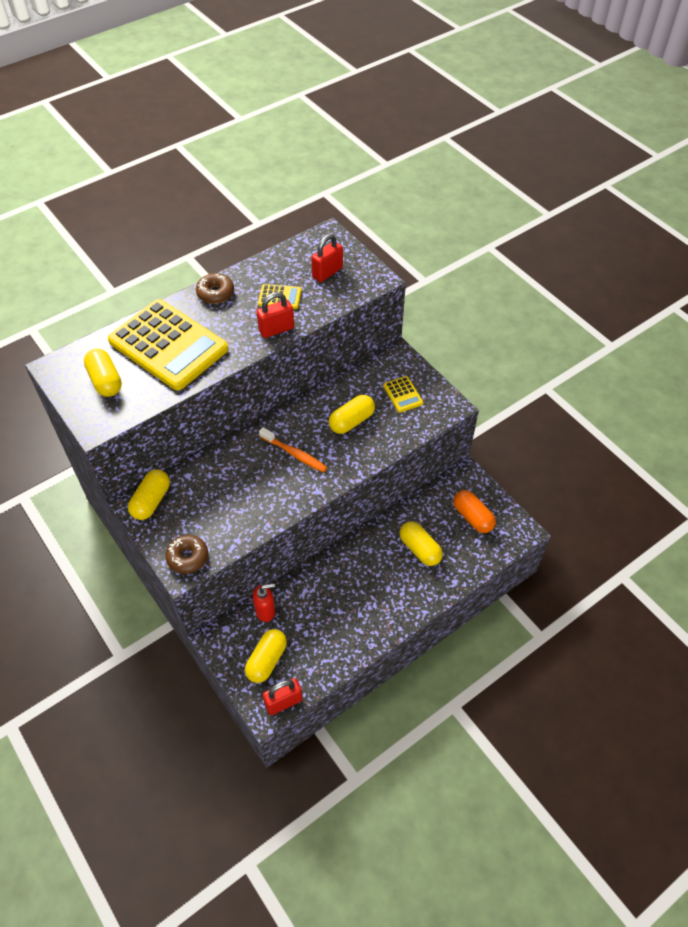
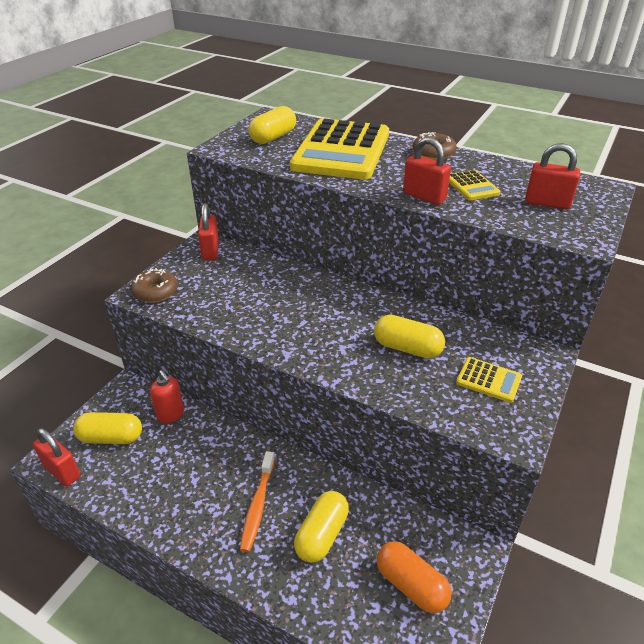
camera: 65 degrees right, 15 degrees down
yellow capsule [128,470,170,520] -> red padlock [198,203,219,260]
orange toothbrush [259,427,328,472] -> orange toothbrush moved to [240,451,275,552]
yellow calculator [383,376,423,413] -> yellow calculator turned 105 degrees counterclockwise [456,357,522,403]
orange capsule [453,490,496,533] -> orange capsule turned 75 degrees counterclockwise [377,541,452,613]

